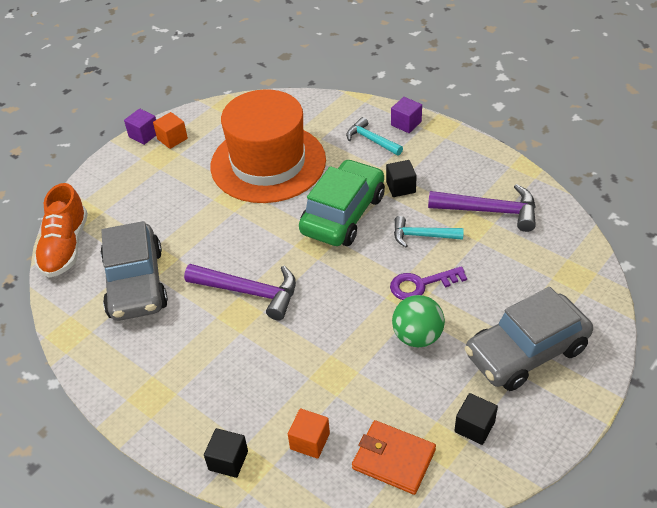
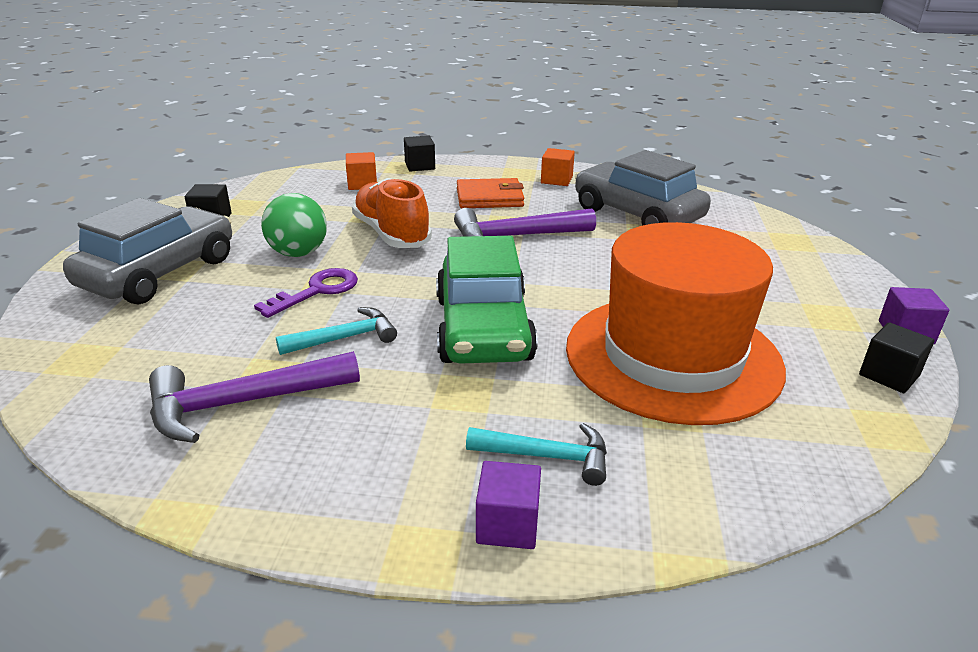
camera: 145 degrees right, 15 degrees down
orange shoe [34,183,88,278] -> orange shoe moved to [352,178,432,248]
orange cube [153,112,188,149] -> orange cube moved to [541,148,575,186]
orange wallet [352,420,436,495] -> orange wallet moved to [457,178,524,208]
black cube [386,160,417,197] -> black cube moved to [859,322,934,393]

